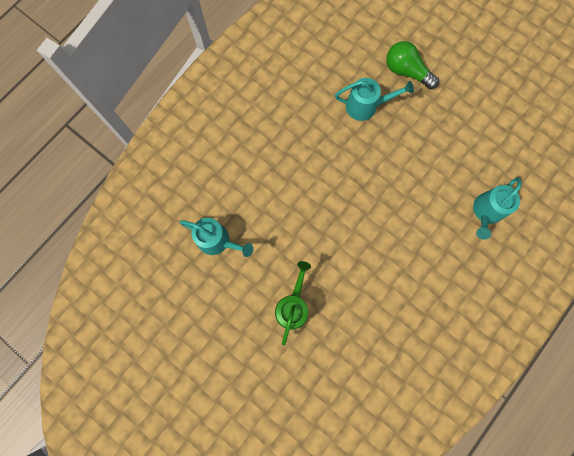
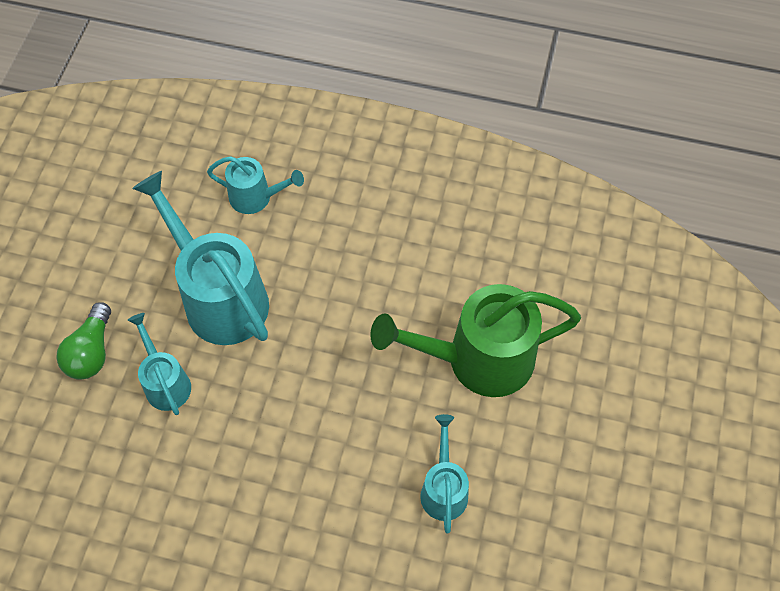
camera: 115 degrees left, 15 degrees down
green watering can [275,261,311,345] -> green watering can [370,284,581,397], size x1.89
none -> turquoise watering can [132,171,269,345]

